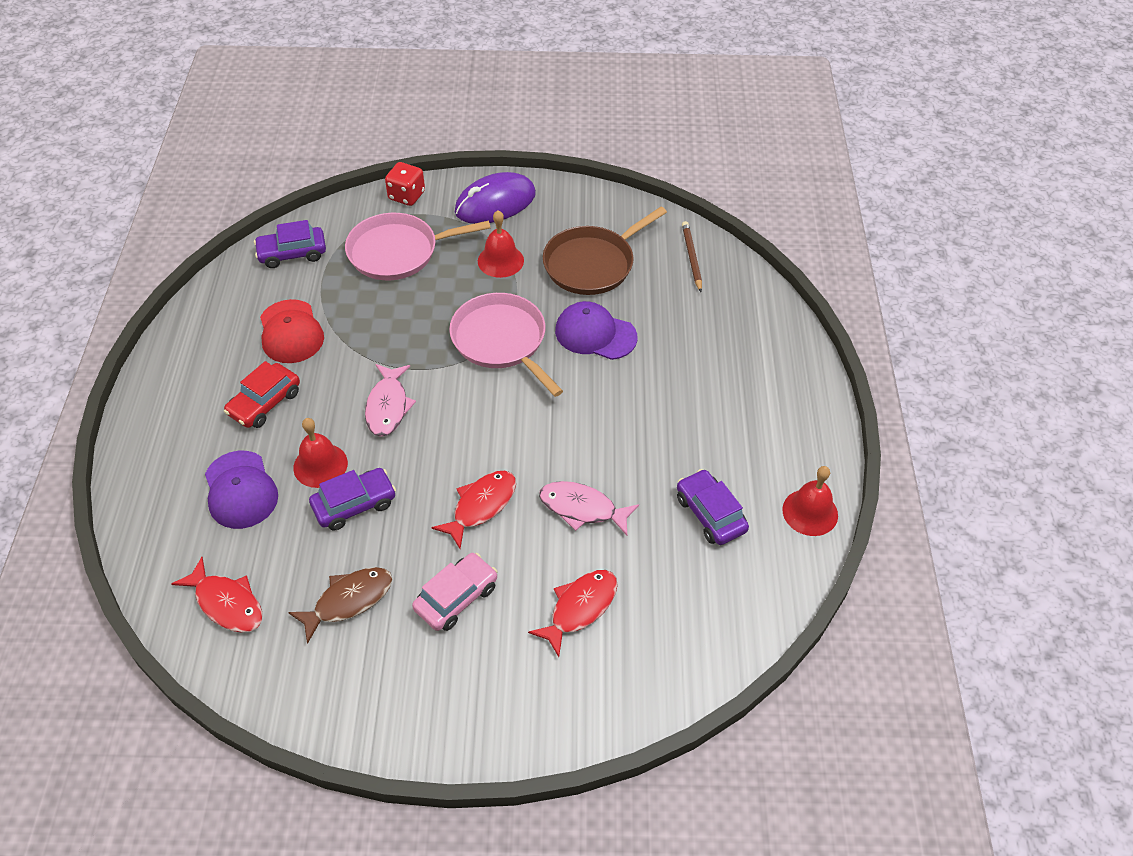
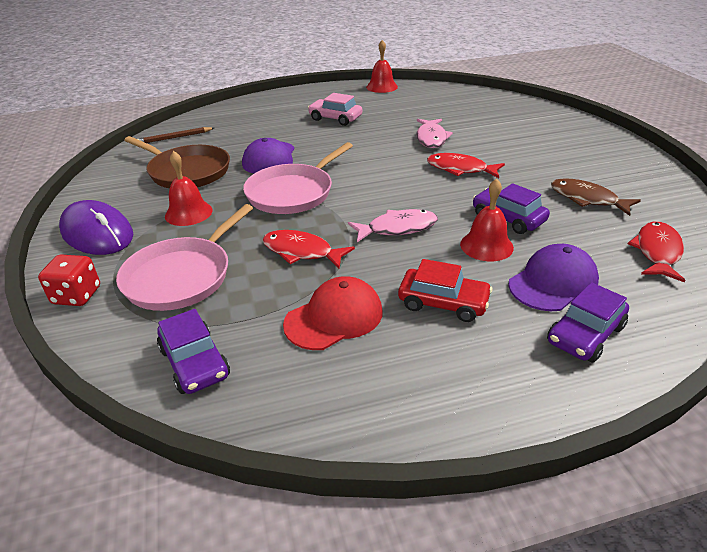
camera: 105 degrees left, 15 degrees down
pink pan [345,213,491,280] -> pink pan turned 60 degrees clockwise [116,204,253,311]
pink car [412,553,497,631] -> pink car moved to [308,93,362,126]
red fish [528,570,618,657] -> red fish moved to [263,230,355,269]
purple car [677,469,749,545] -> purple car moved to [547,282,629,363]

